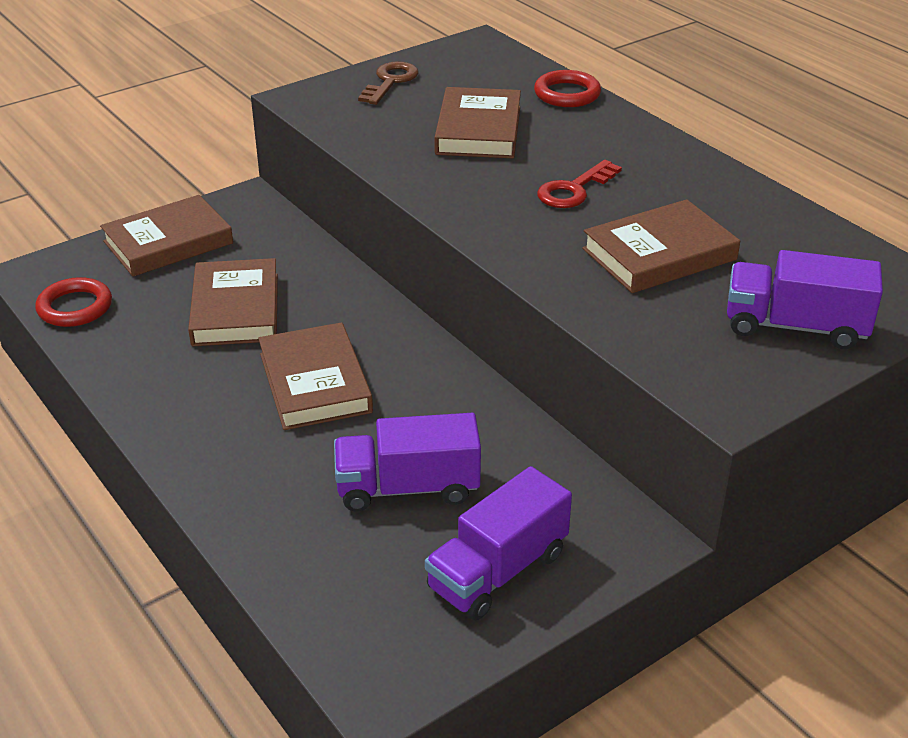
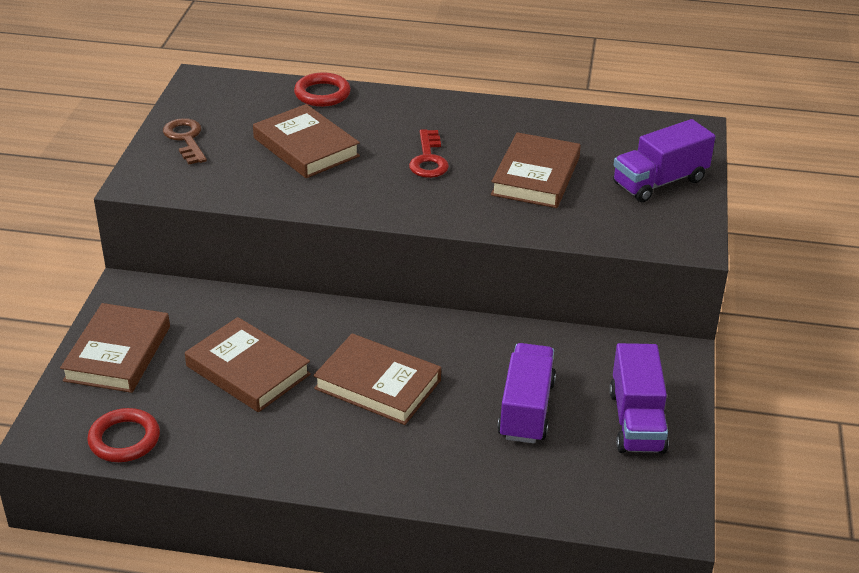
camera: 45 degrees left, 0 degrees up
purple truck [334,413,481,512] -> purple truck turned 150 degrees clockwise [497,343,556,444]

